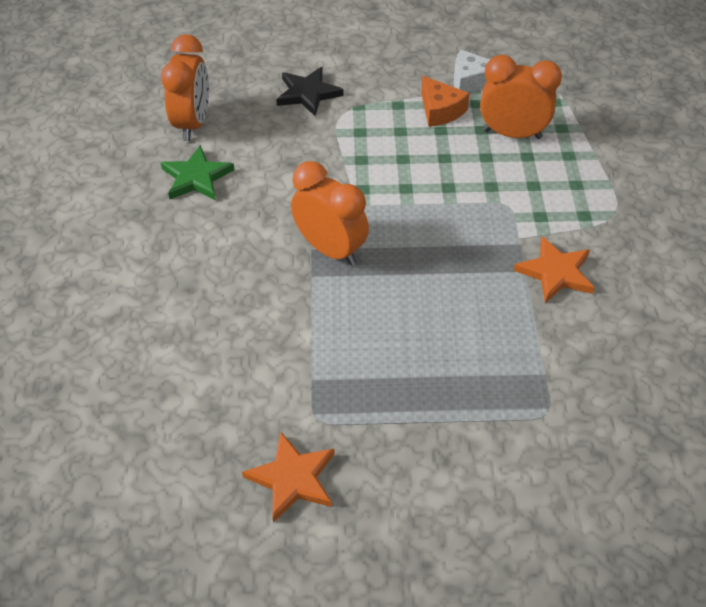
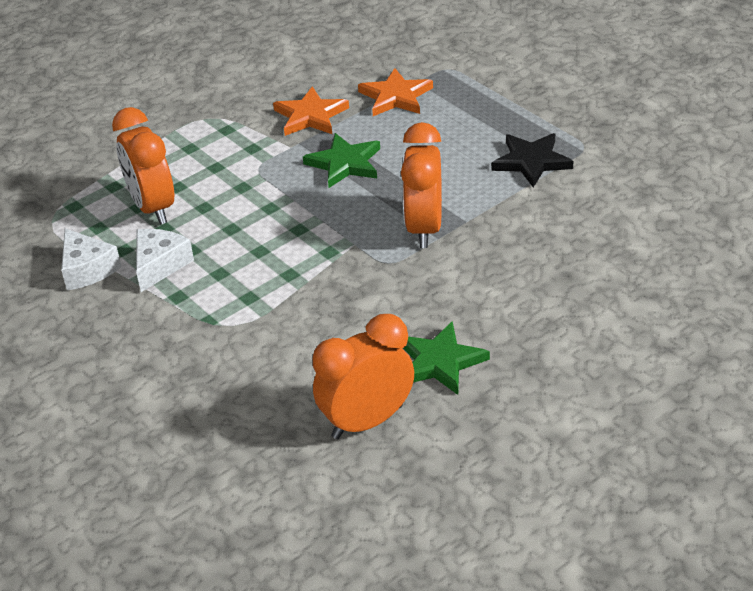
camera: 125 degrees left, 10 degrees down
orange star [242,432,334,523] -> orange star moved to [358,68,433,116]
black star [276,67,344,116] -> black star moved to [491,133,573,188]
orange cheese [421,76,470,127] -> white cheese [136,229,194,292]
none -> green star [303,133,380,188]

